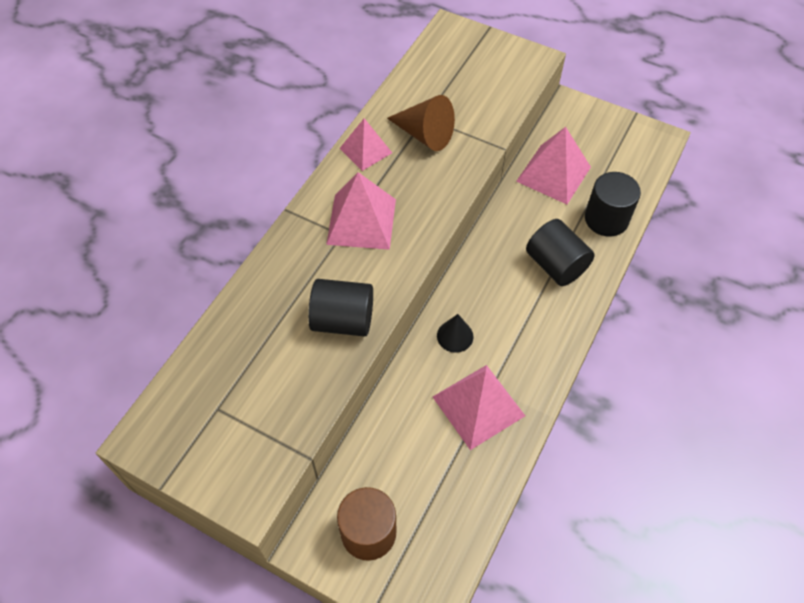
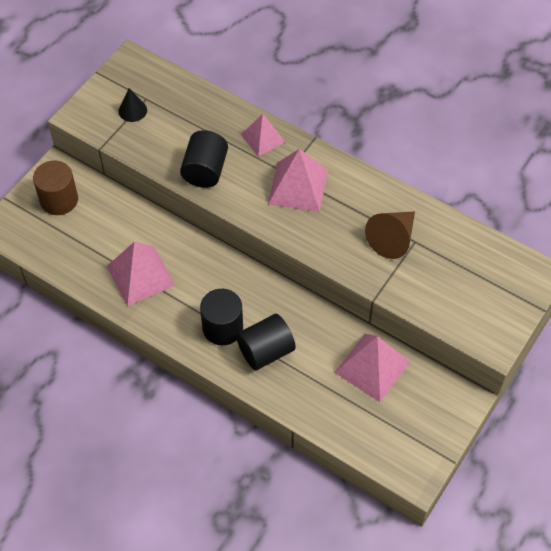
camera: 95 degrees right, 0 degrees up
pink pyramid [340,118,392,171] -> pink pyramid moved to [241,114,285,156]
black cone [437,314,474,353] -> black cone moved to [119,88,147,122]
black cylinder [585,172,641,237] -> black cylinder moved to [200,289,243,345]

